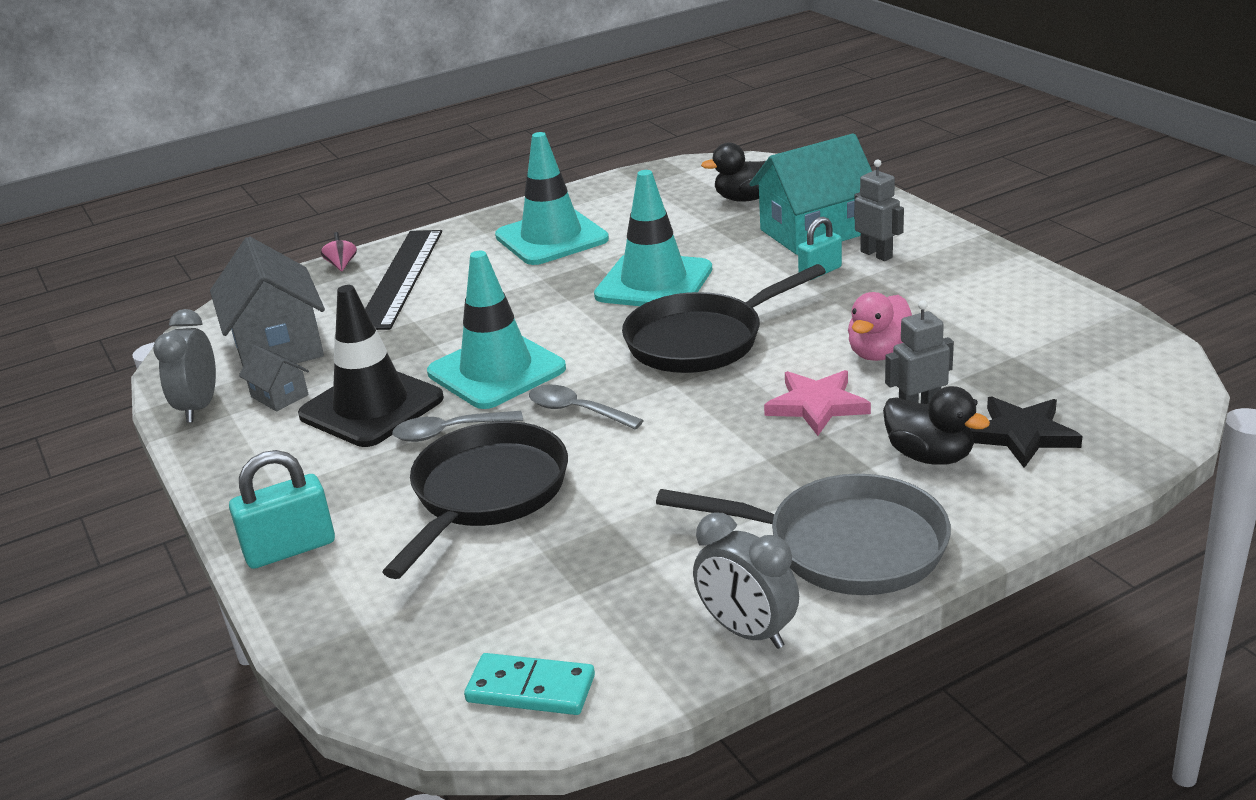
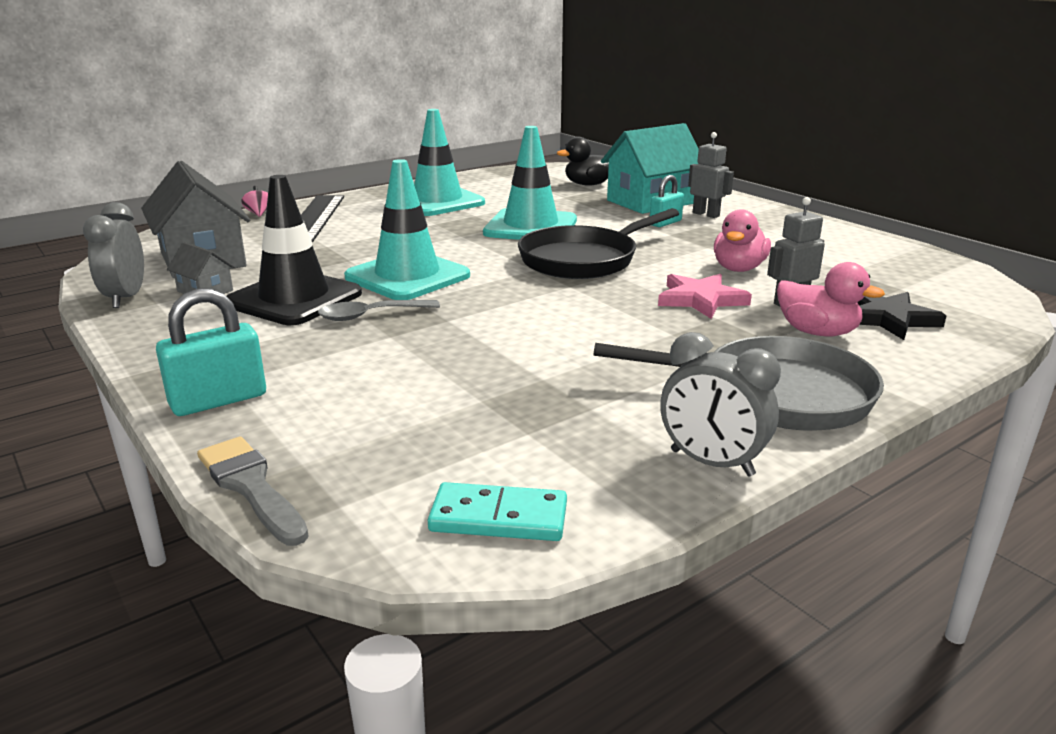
camera: 10 degrees left, 5 degrees down
black pan [382,421,568,579] -> none
grey spoon [529,385,644,430] -> none
black duck [883,386,990,465] -> pink duck [777,262,885,336]
none -> grey brush [197,436,309,546]

